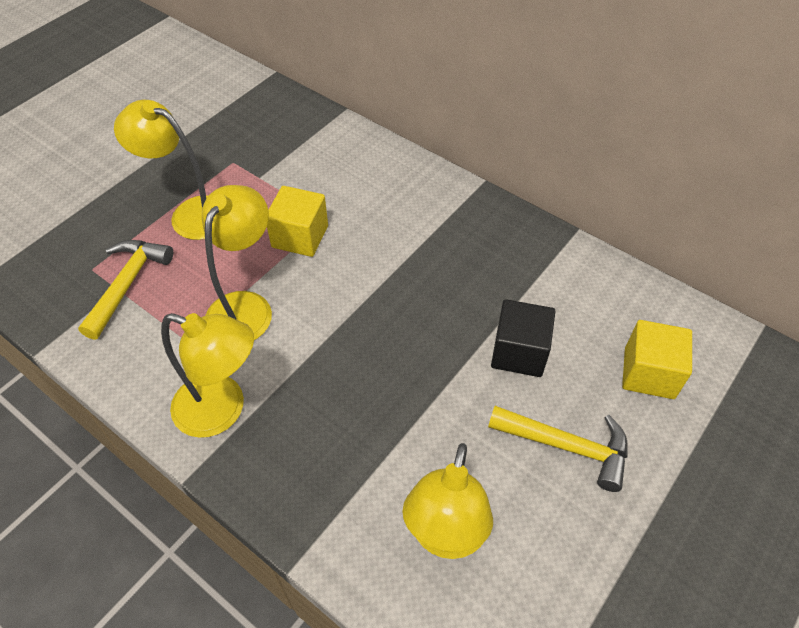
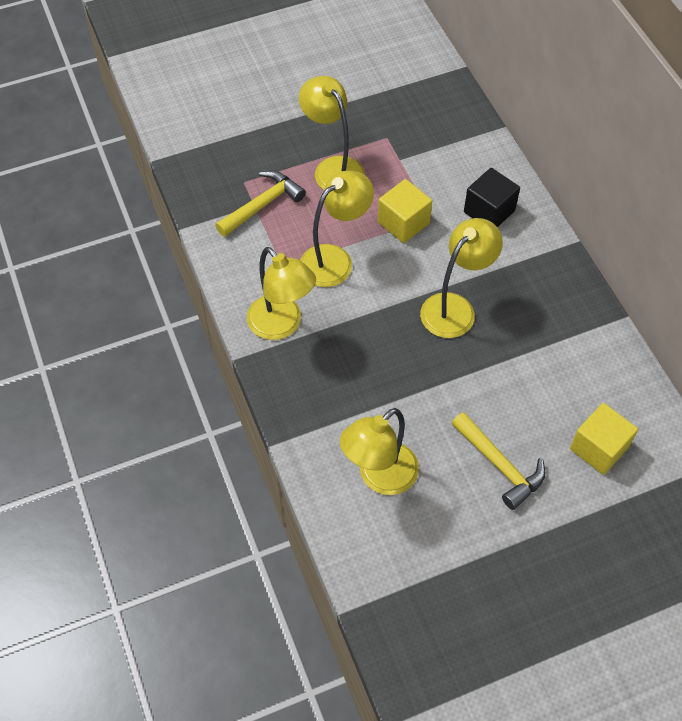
camera: 30 degrees right, 5 degrees up
black cube [491,299,556,377] -> black cube moved to [464,168,520,227]
none -> yellow lamp [420,218,503,338]

